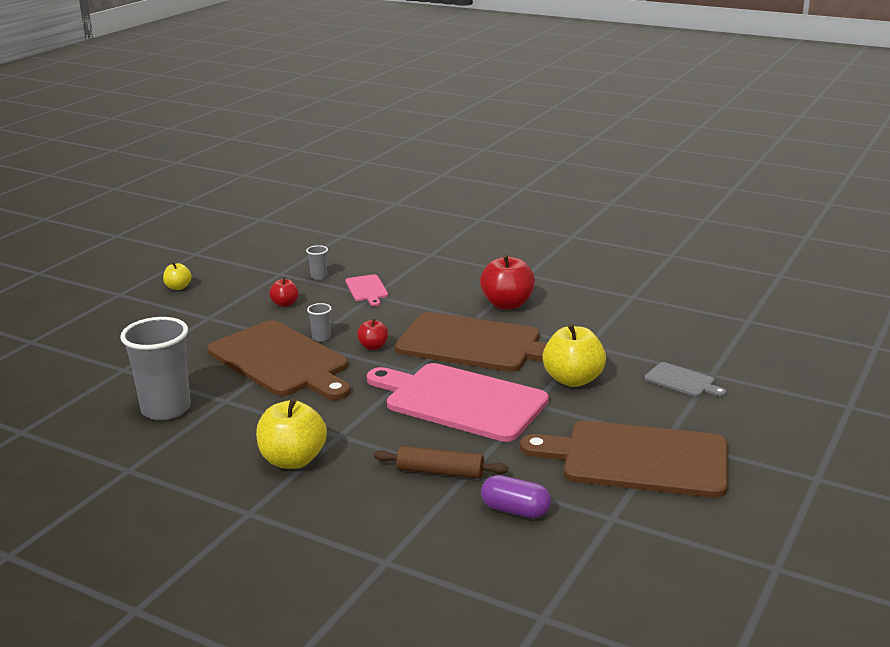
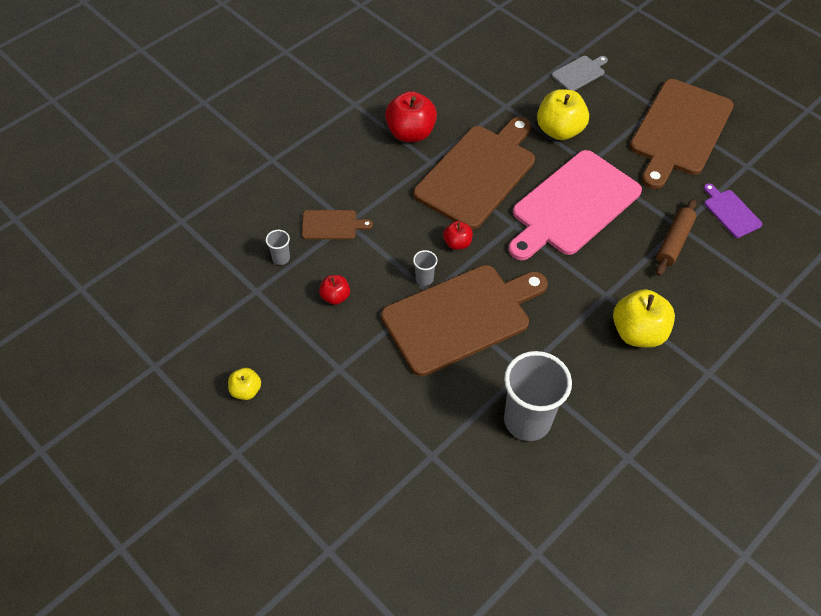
camera: 75 degrees left, 30 degrees up
pink cutting board [345,274,388,306] -> brown cutting board [302,210,373,239]
purple capsule [481,475,551,518] -> purple cutting board [704,183,762,238]

